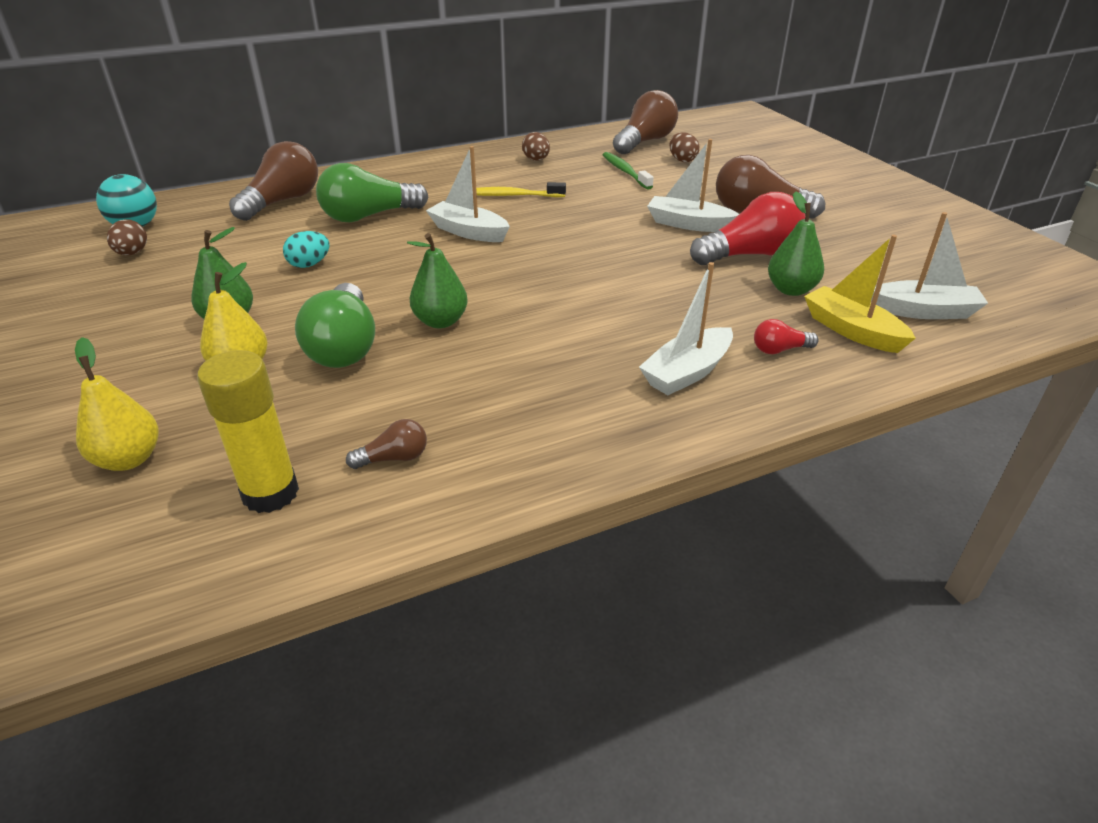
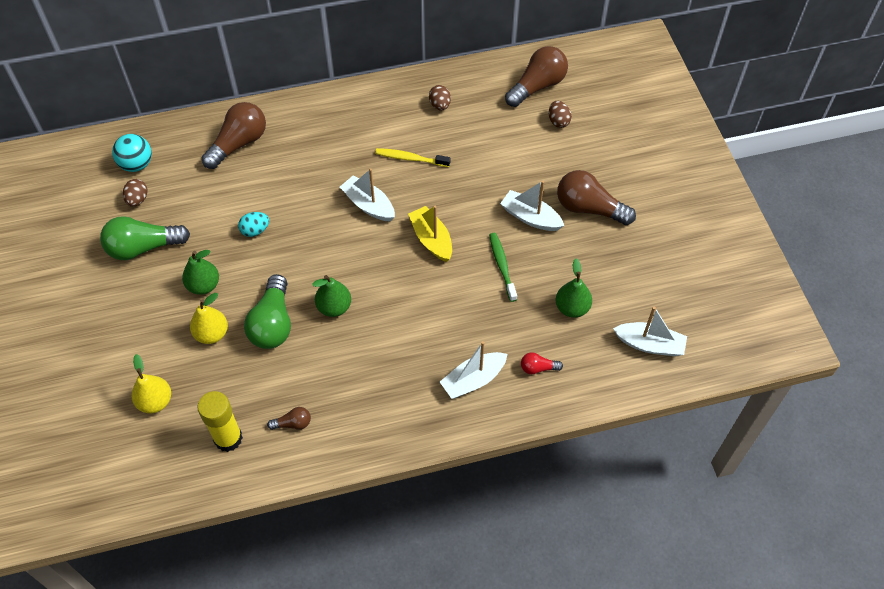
camera: 10 degrees right, 20 degrees up
green light bulb [316,163,428,222] -> green light bulb moved to [100,216,190,260]
green toothbrush [603,152,654,189] -> green toothbrush moved to [489,233,517,302]
red light bulb [690,192,805,265] -> none
yellow boat [804,235,916,353] -> yellow boat moved to [408,206,452,262]

